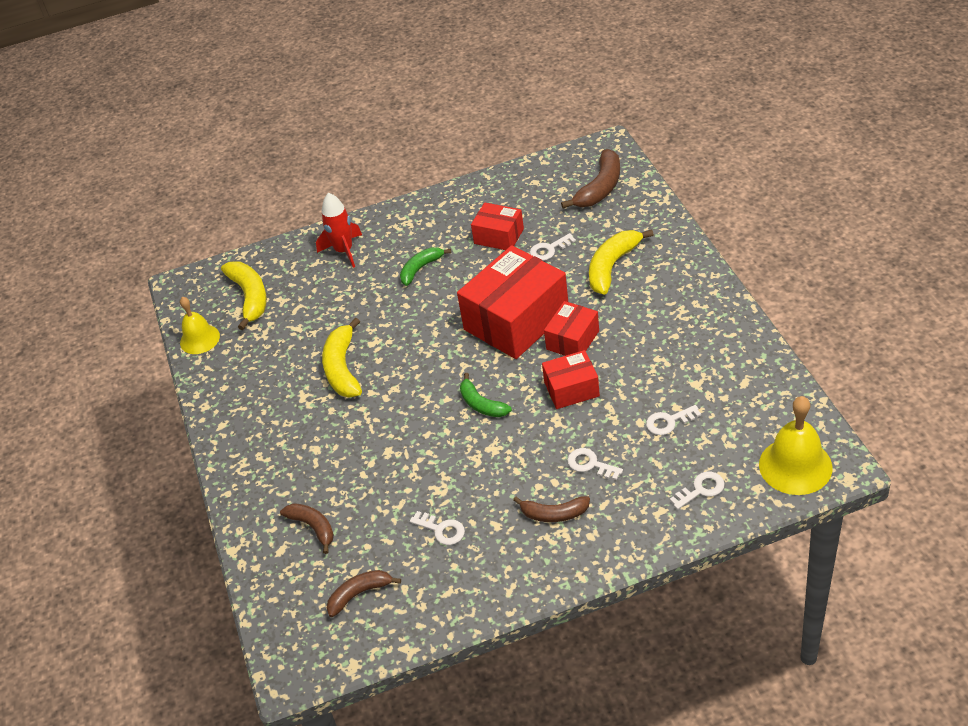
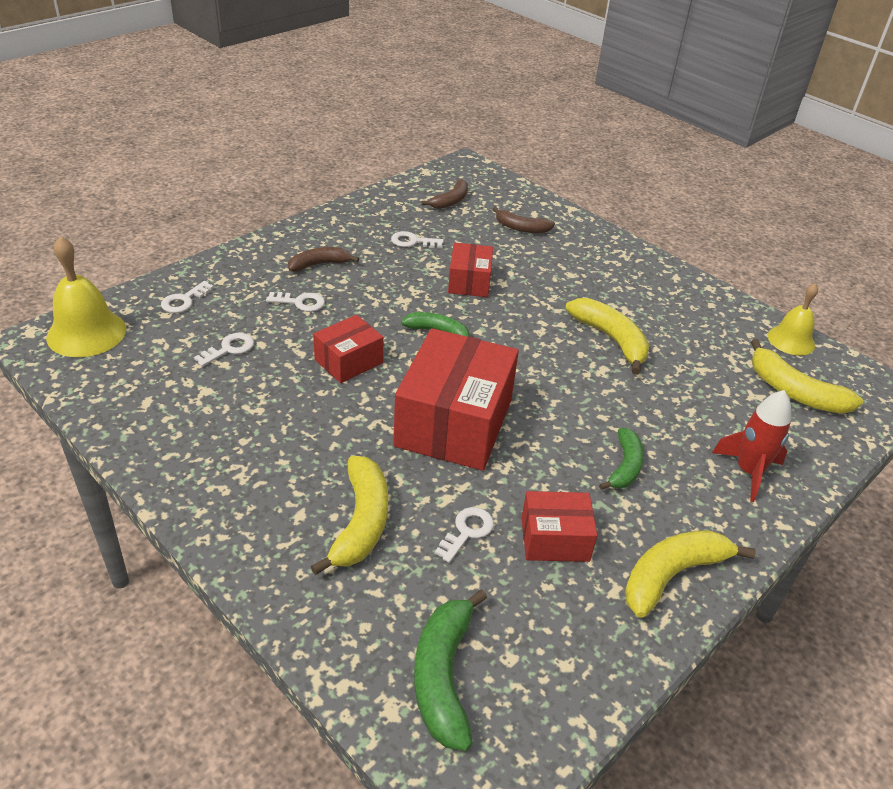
camera: 145 degrees right, 5 degrees down
red box [544,301,599,356] -> red box moved to [448,243,493,297]
brown banana [561,149,620,208] -> green banana [414,589,487,751]
none -> yellow banana [625,530,756,618]

